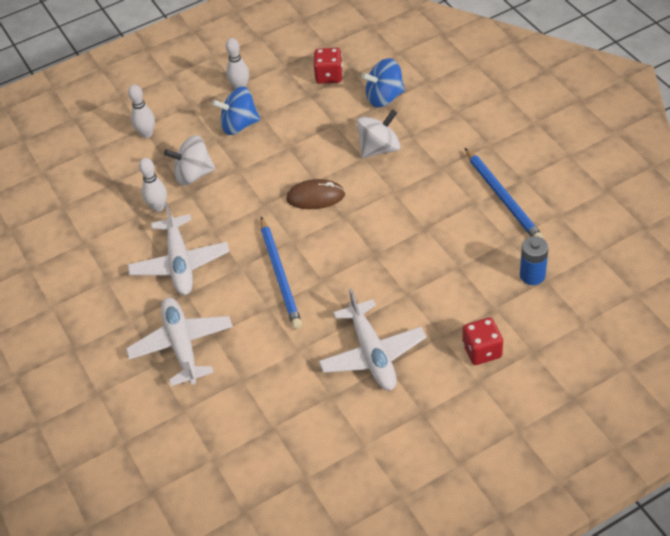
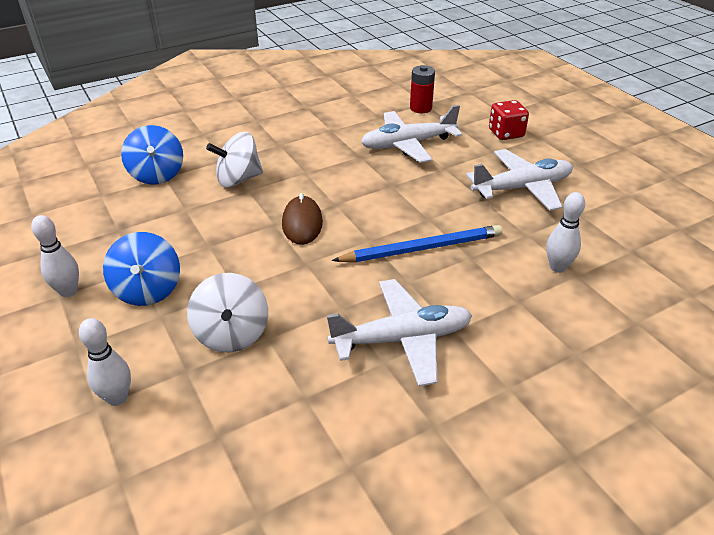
camera: 95 degrees left, 10 degrees down
white plane [126,297,233,386] -> white plane moved to [361,105,462,163]
white bowling pin [139,158,167,212] -> white bowling pin moved to [546,192,585,273]
red dice [313,48,343,84] -> none
white spinning top [357,110,401,158] -> white spinning top turned 75 degrees counterclockwise [206,132,263,187]
blue pencil [465,148,544,239] -> none
blue battery [520,236,549,285] -> red battery [410,65,435,113]

